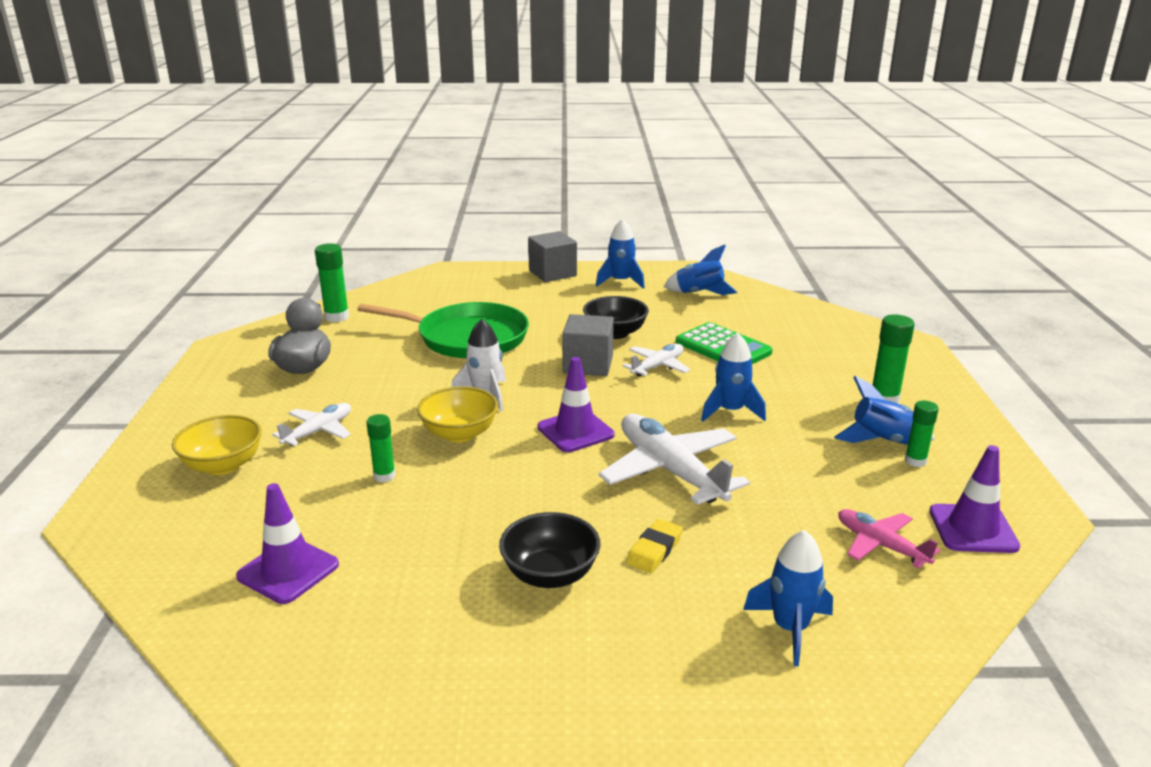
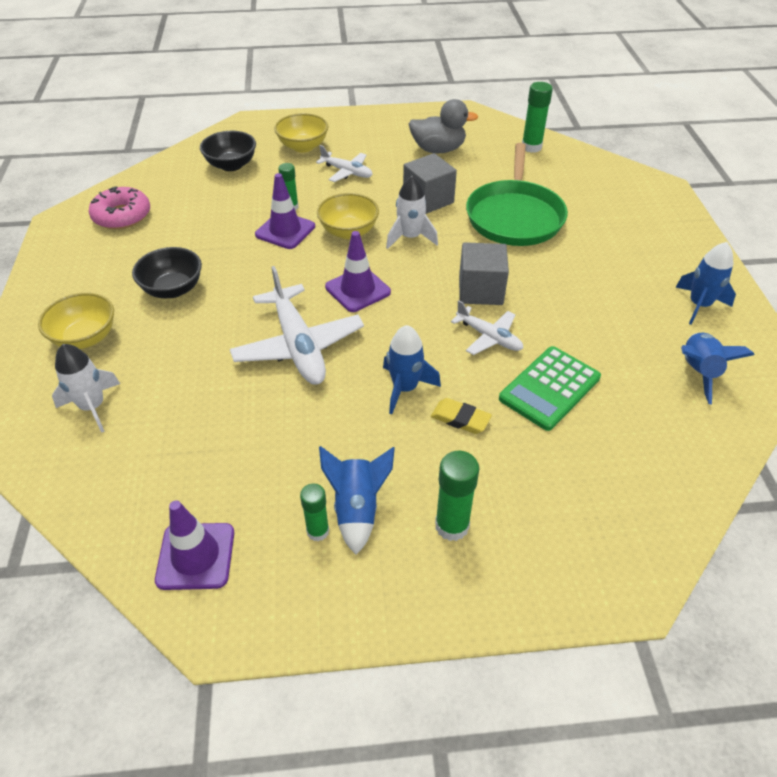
camera: 85 degrees right, 20 degrees up
purple traffic cone [236,483,339,604] -> purple traffic cone moved to [255,173,315,249]
grey cube [528,231,577,282] -> grey cube moved to [403,153,457,214]
black bowl [583,296,649,339] -> black bowl moved to [200,131,256,171]
white plane [598,414,750,505] -> white plane turned 105 degrees clockwise [230,266,364,385]
yellow eraser [626,519,683,573] -> yellow eraser moved to [431,398,492,434]
blue rocket [743,530,833,666] -> white rocket [52,344,120,433]
pink plane [838,509,940,569] -> none
none -> yellow bowl [38,293,114,349]
none -> pink donut [89,187,150,229]

